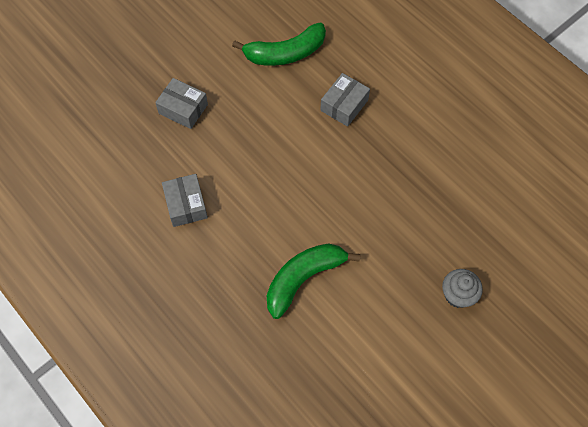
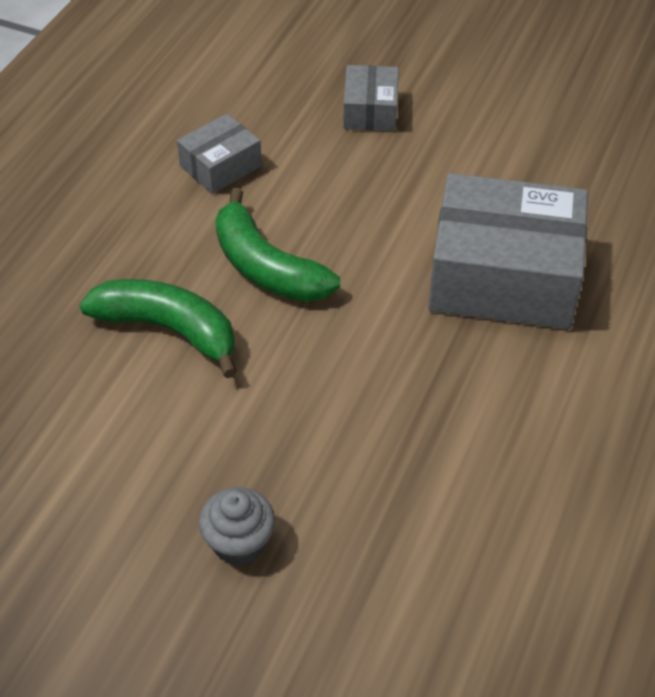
camera: 65 degrees right, 15 degrees down
green banana [232,23,326,66] -> green banana moved to [215,188,340,302]
grey box [320,73,370,127] -> grey box [428,173,588,330], size x2.04

